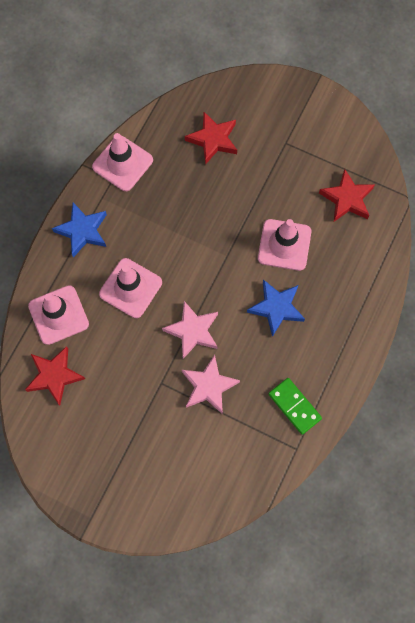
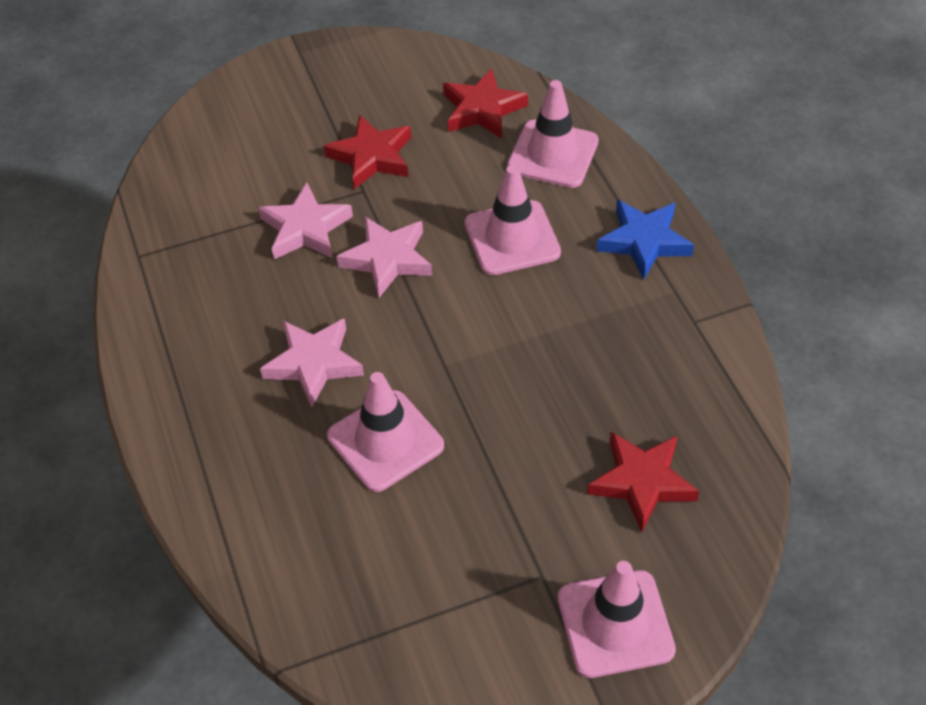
camera: 135 degrees right, 20 degrees down
pink traffic cone [92,133,153,191] -> pink traffic cone moved to [558,561,676,678]
blue star [247,279,305,337] -> pink star [260,318,364,407]
green domino [268,378,322,435] -> none
red star [319,169,375,222] -> red star moved to [324,115,411,189]

